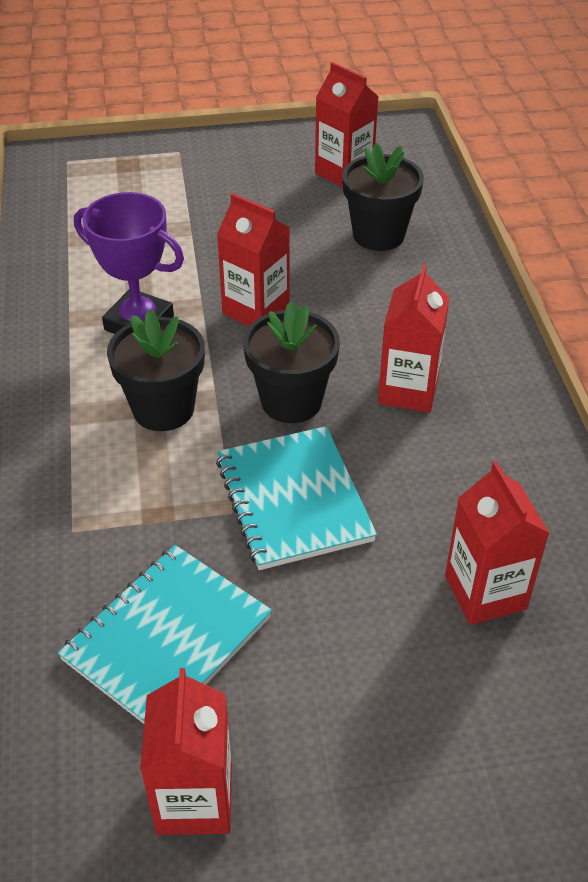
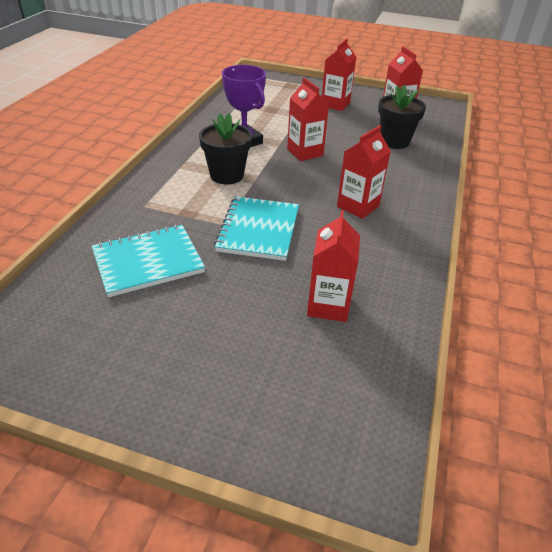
camera: 25 degrees right, 5 degrees down
red carton [140,668,232,835] -> red carton moved to [322,38,356,111]
black flower pot [243,300,340,423] -> none

